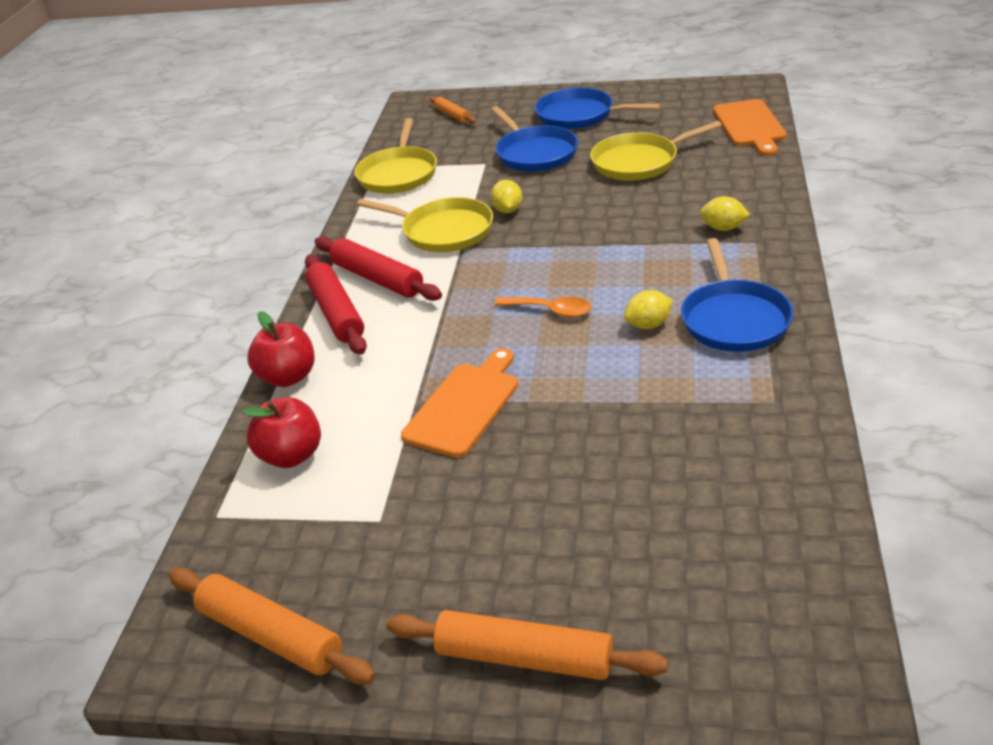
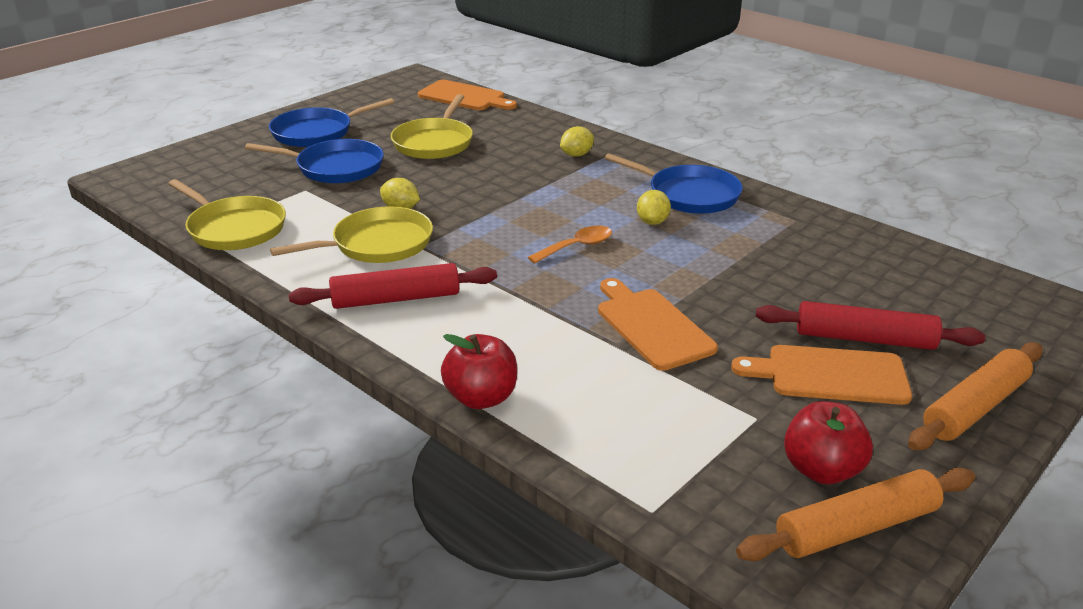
camera: 60 degrees left, 5 degrees down
red apple [242,397,321,468] -> red apple moved to [784,401,873,484]
red rolling pin [305,254,367,355] -> red rolling pin moved to [756,301,985,350]
orange rolling pin [430,96,476,124] -> none
none -> orange cutting board [731,345,912,405]

